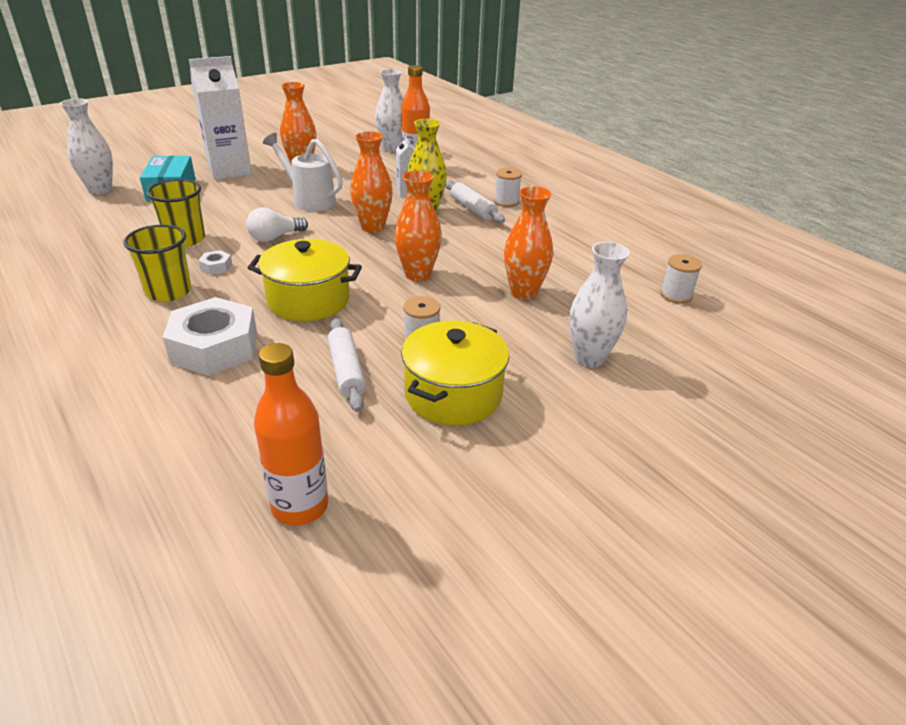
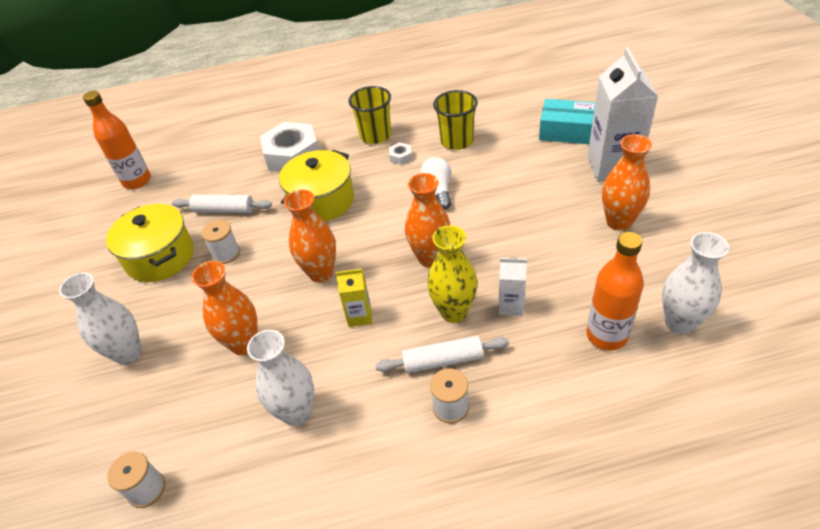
camera: 120 degrees right, 10 degrees up
white vase [60,98,113,195] -> white vase moved to [247,330,314,426]
white watering can [263,133,343,211] -> none
none -> yellow carton [336,269,372,327]

